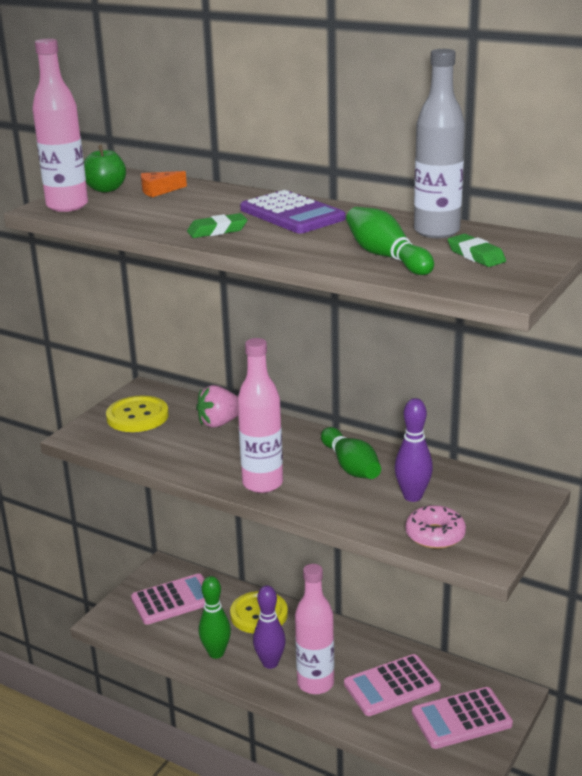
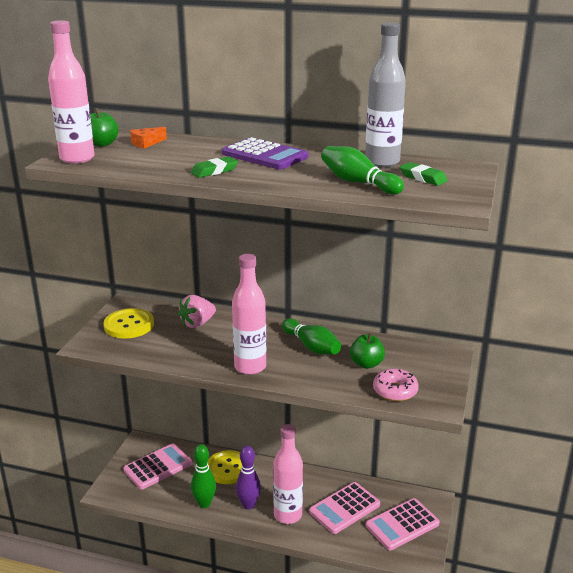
camera: 15 degrees left, 0 degrees up
purple bowling pin [394,398,433,502] -> green apple [350,333,385,369]

